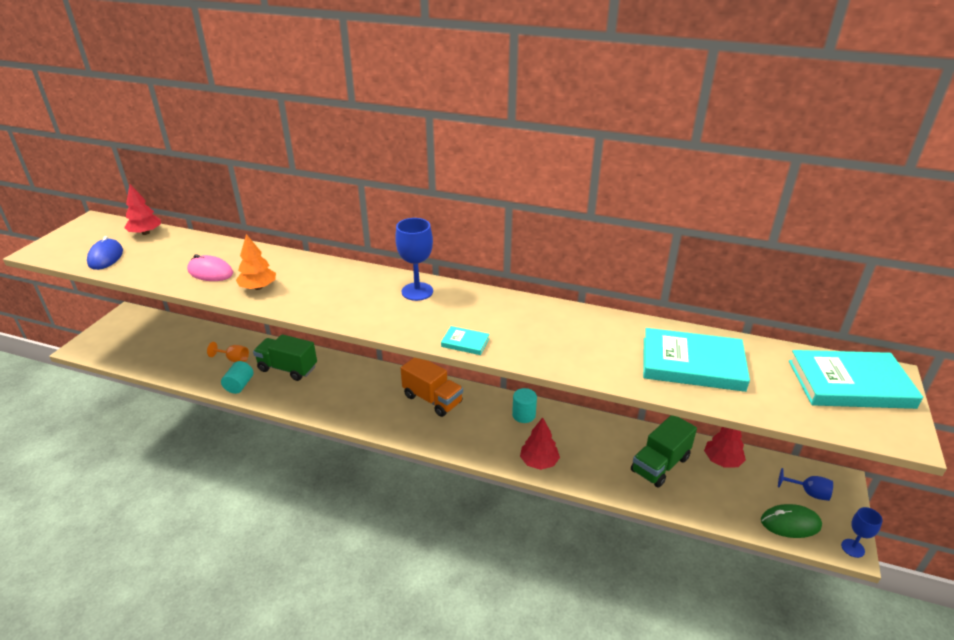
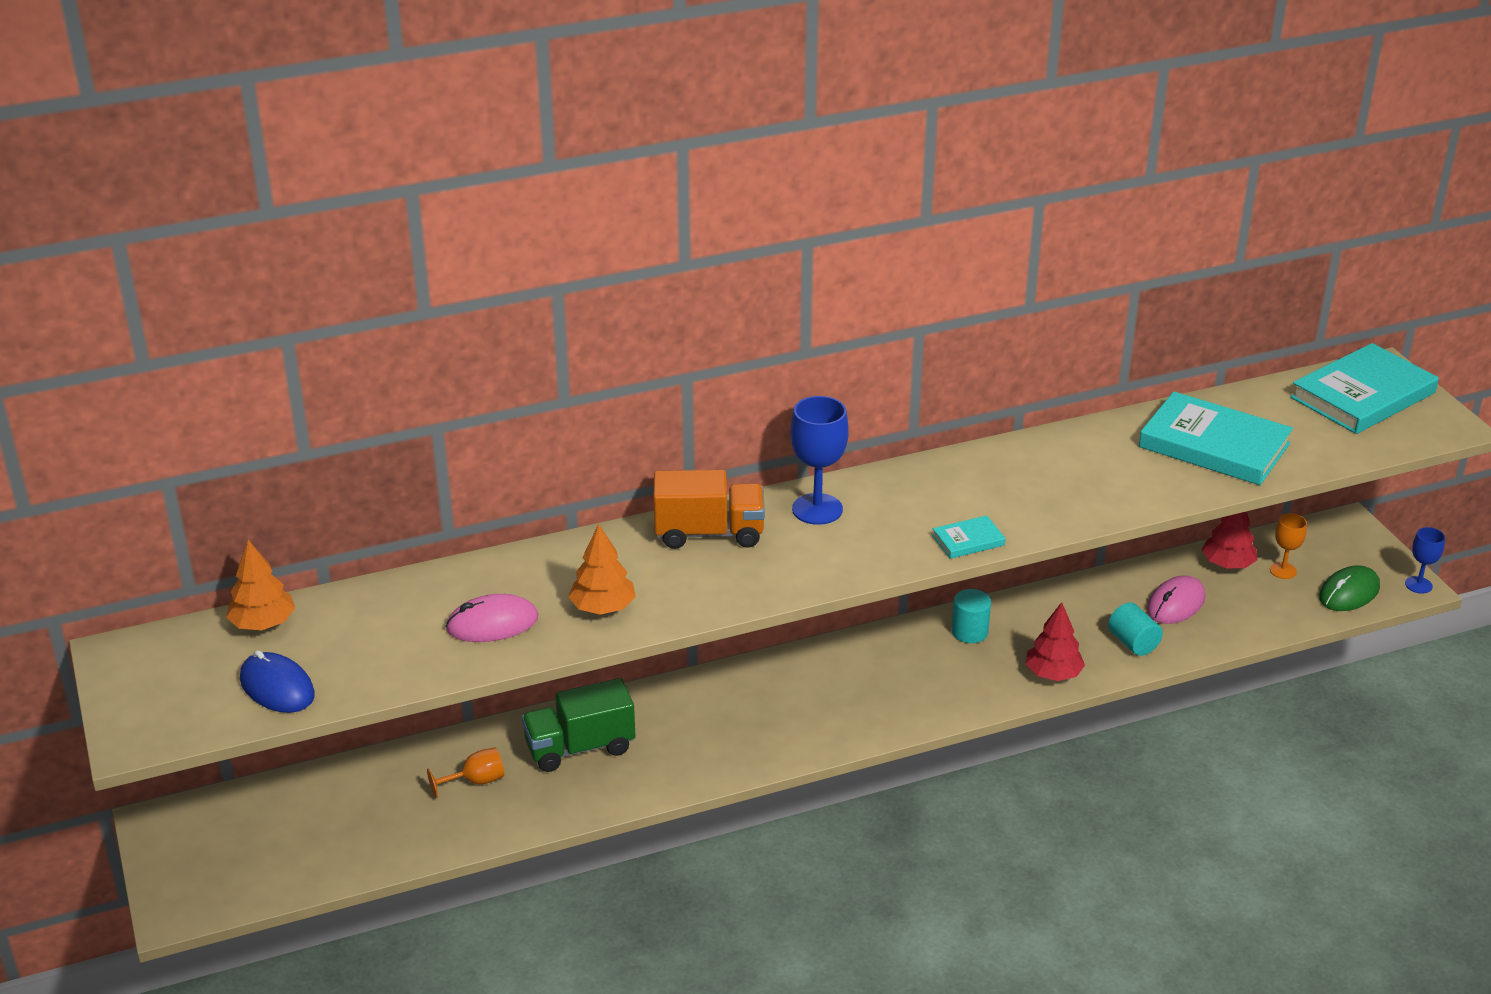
camera: 40 degrees left, 0 degrees up
red tree [124,184,161,235] -> orange tree [226,540,295,630]
turquoise cylinder [221,361,253,394] -> turquoise cylinder moved to [1108,603,1163,656]
orange truck [401,358,463,417] -> orange truck moved to [654,470,765,549]
green truck [631,415,697,488] -> pink mouse [1147,575,1205,624]
turquoise book [643,328,750,392] -> turquoise book turned 60 degrees clockwise [1139,391,1293,485]
blue goblet [778,468,833,501] -> none
none -> orange goblet [1270,513,1307,579]

